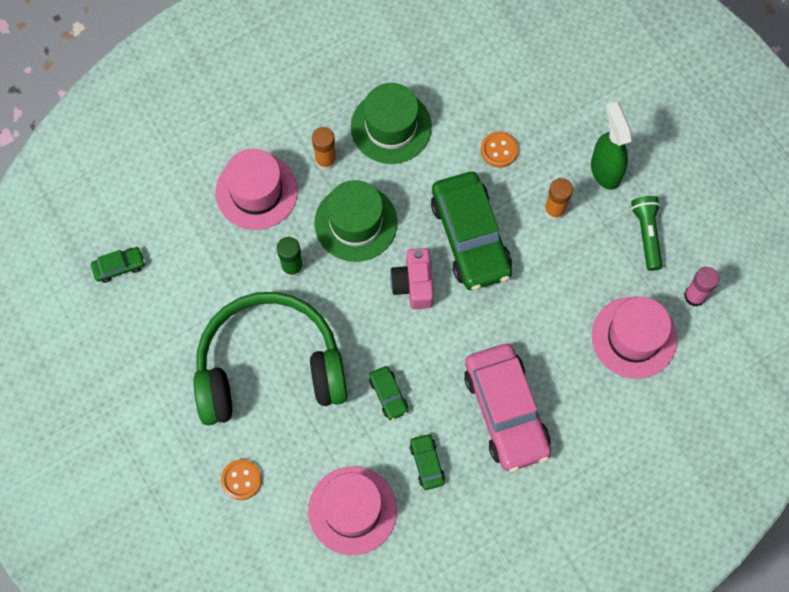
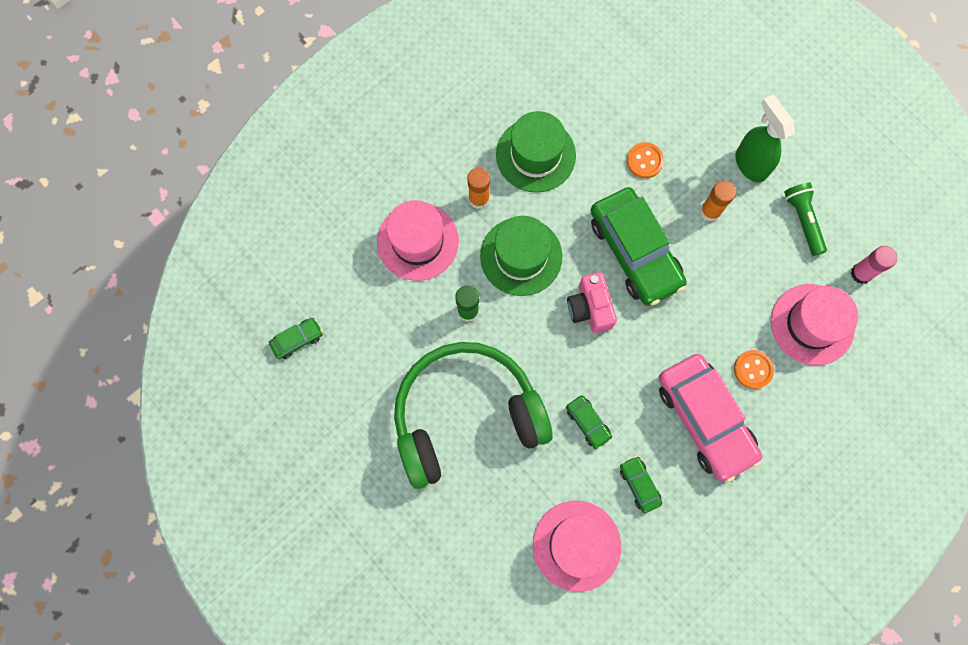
camera: 10 degrees left, 5 degrees up
orange button [221,459,262,500] -> orange button moved to [734,350,774,389]

